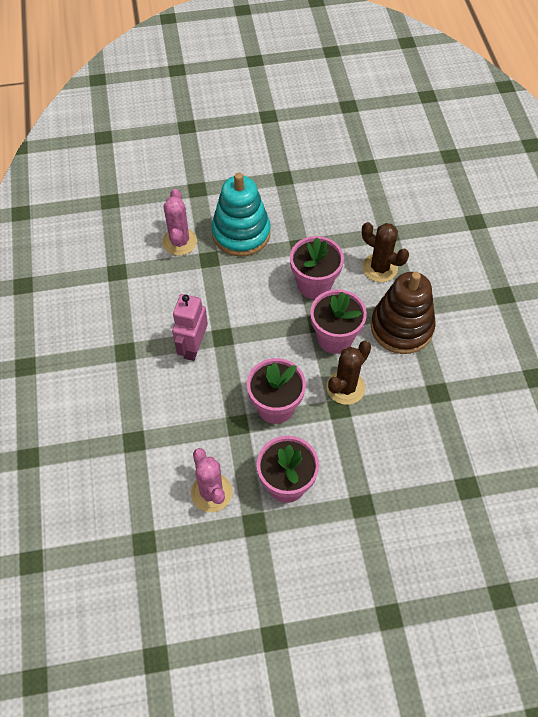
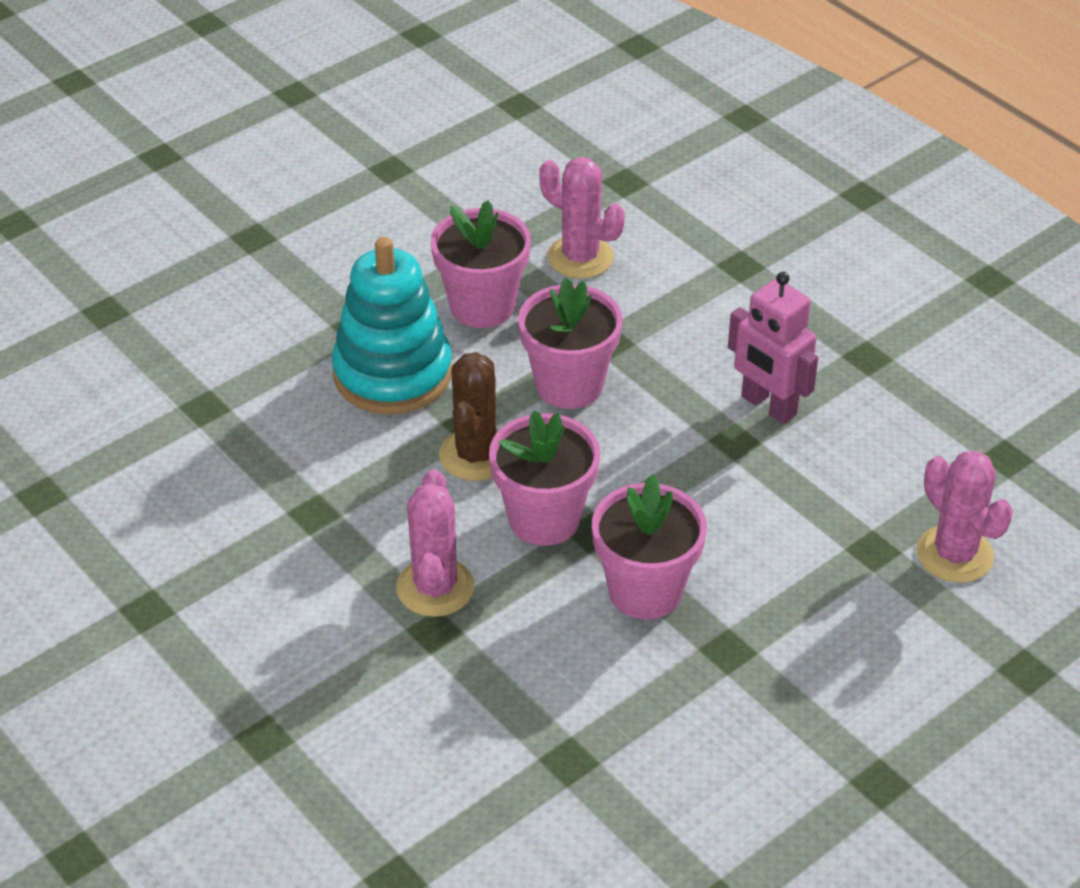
camera: 150 degrees right, 15 degrees down
pink robot [172,294,208,361] -> pink robot turned 150 degrees clockwise [728,272,818,424]
turquoise stacking toy [211,172,271,257] -> turquoise stacking toy moved to [332,237,452,414]
brown cactus [362,222,409,282] -> none
brown stacking toy [371,272,436,354] -> pink cactus [396,469,474,617]

